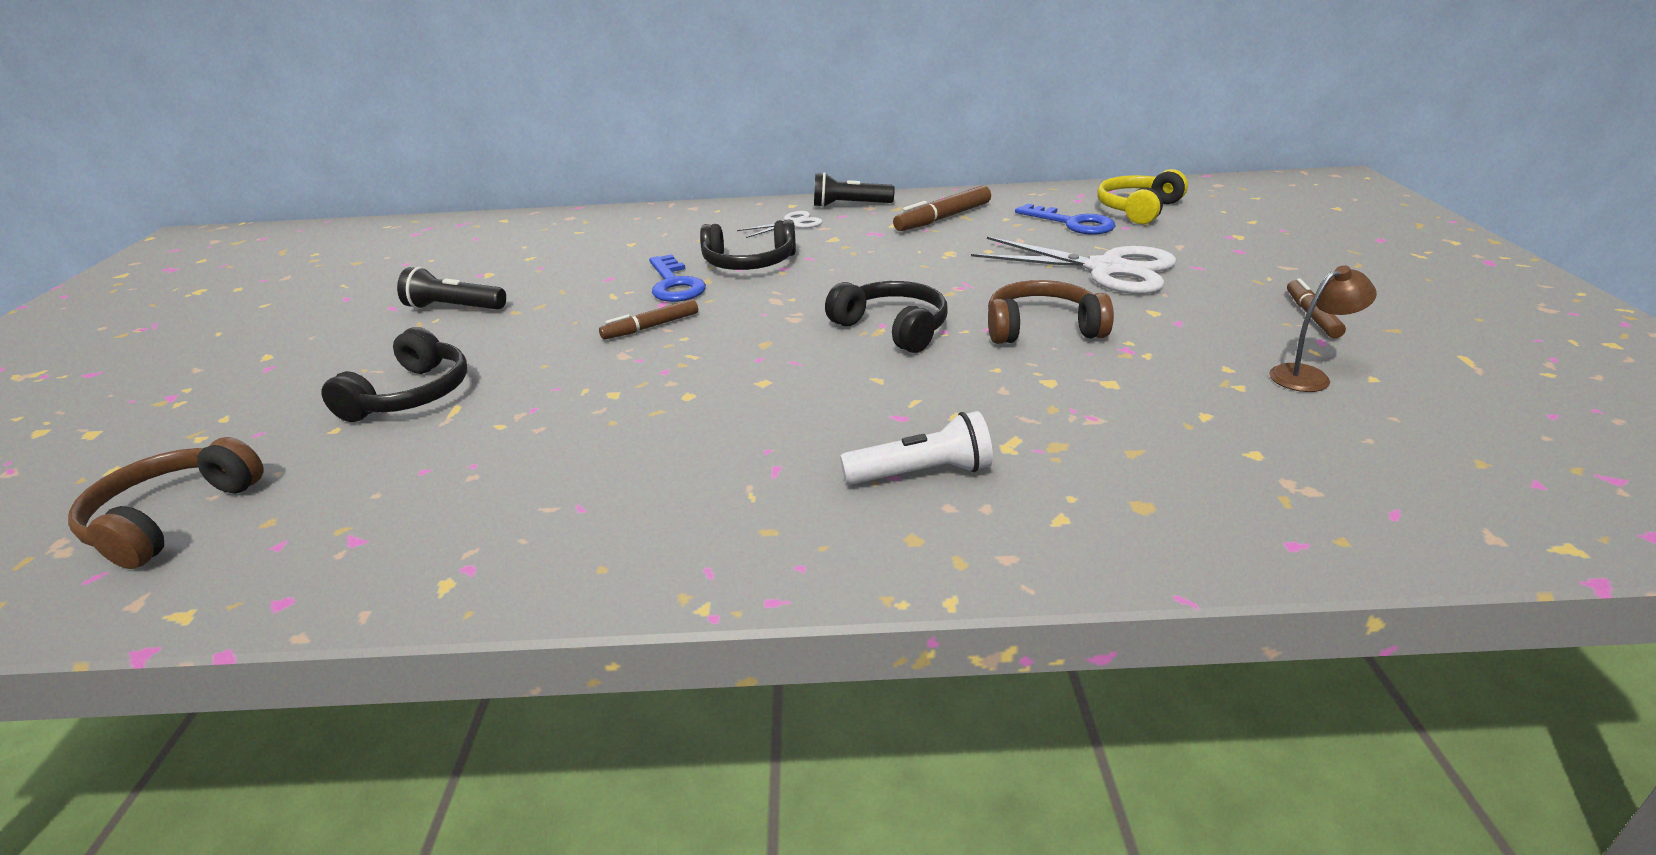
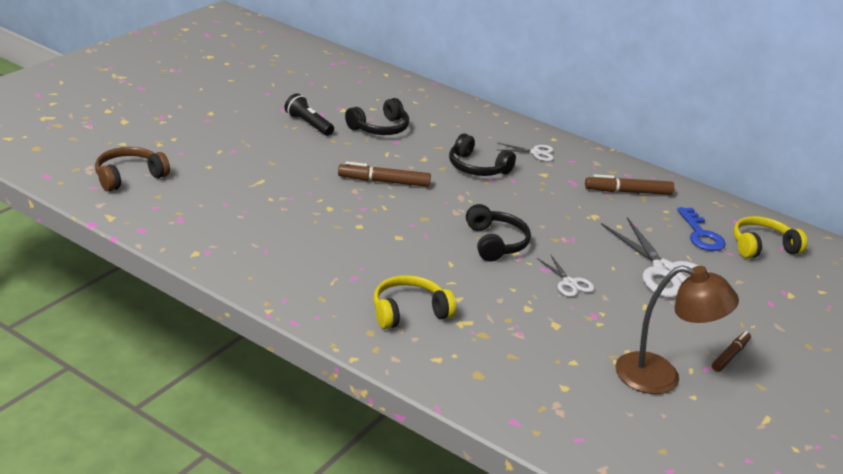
camera: 30 degrees right, 0 degrees up
black headphones [321,327,467,422] -> black headphones moved to [345,98,409,135]
brown marker [599,299,698,340] -> brown marker [338,162,431,187], size x1.52
blue key [649,254,706,302] -> none
black flashlight [814,172,895,207] -> none
white flashlight [840,411,993,485] -> yellow headphones [374,275,456,329]
brown headphones [988,280,1114,344] -> white scissors [537,254,595,297]
brown lamp [1269,265,1377,392] -> brown lamp [616,265,739,394], size x1.88

